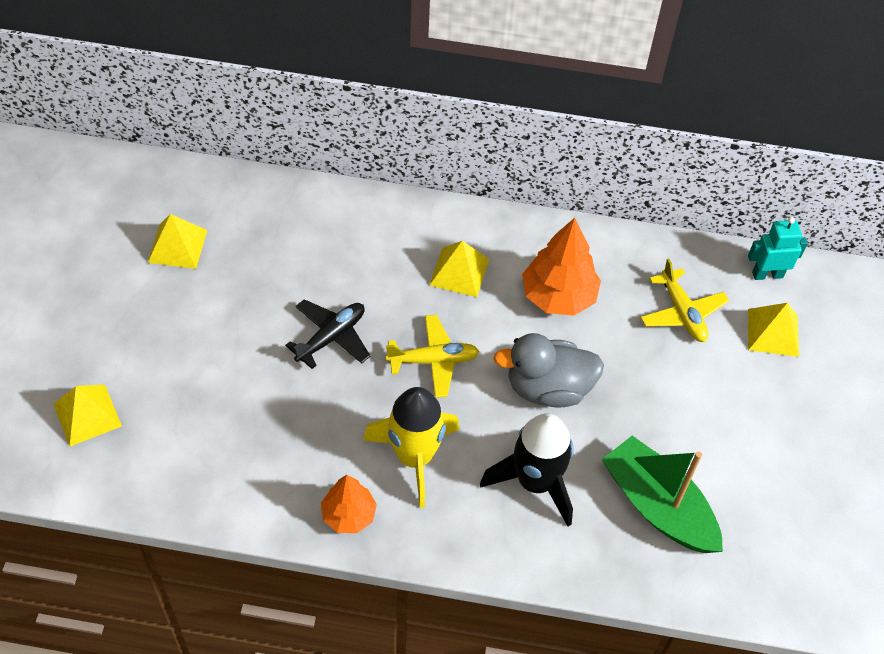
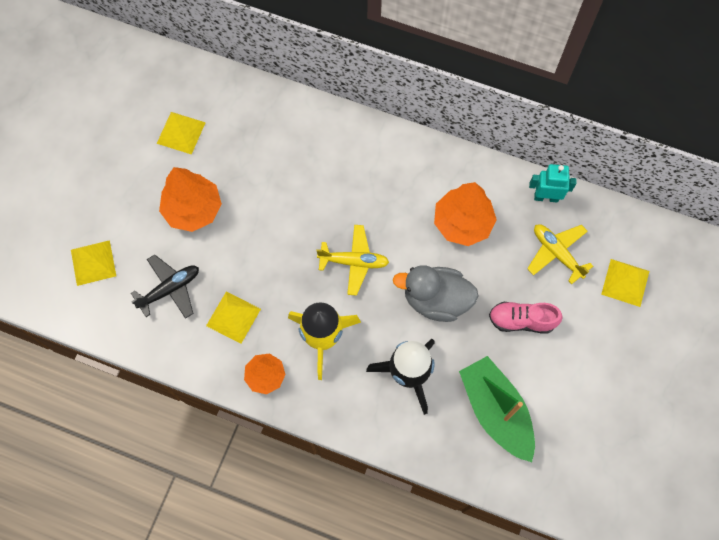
camera: 15 degrees right, 15 degrees up
black plane [285,299,370,369] -> black plane moved to [131,255,199,319]
yellow pyramid [430,241,489,297] -> yellow pyramid moved to [206,292,261,344]
yellow plane [641,258,729,342] -> yellow plane turned 150 degrees clockwise [527,224,593,284]
turquoise robot [748,217,808,280] -> turquoise robot moved to [529,164,577,202]
none -> orange tree [159,167,222,232]
none -> pink shoe [489,302,563,334]

